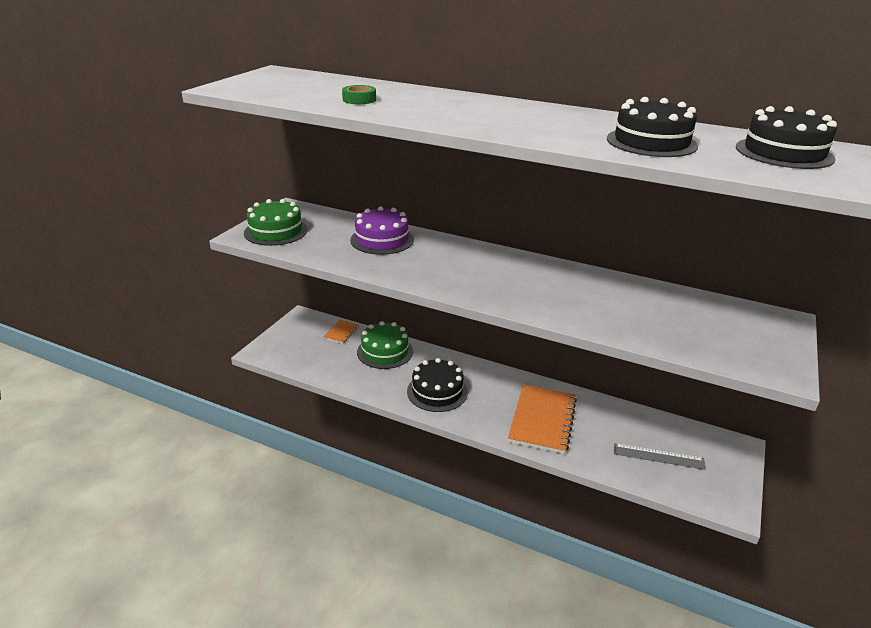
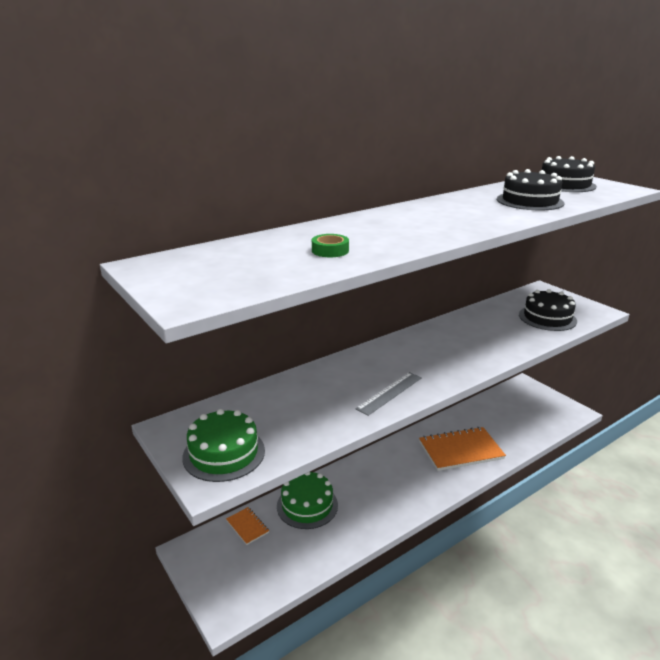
camera: 60 degrees left, 5 degrees down
purple cake [350,206,414,255] -> none
black cake [407,358,468,412] -> black cake moved to [519,289,577,331]
orange notebook [508,385,577,454] -> orange notebook turned 60 degrees counterclockwise [419,427,506,471]
grey ruler [614,443,706,470] -> grey ruler moved to [355,372,422,416]

